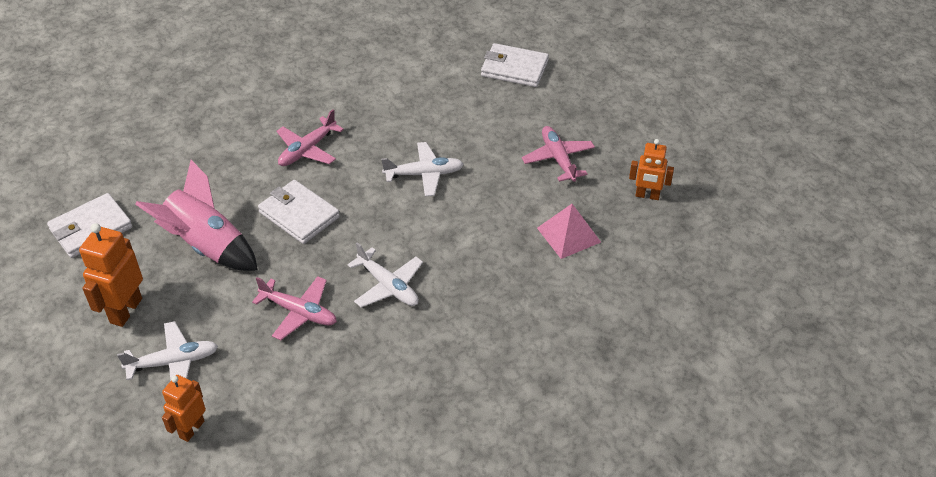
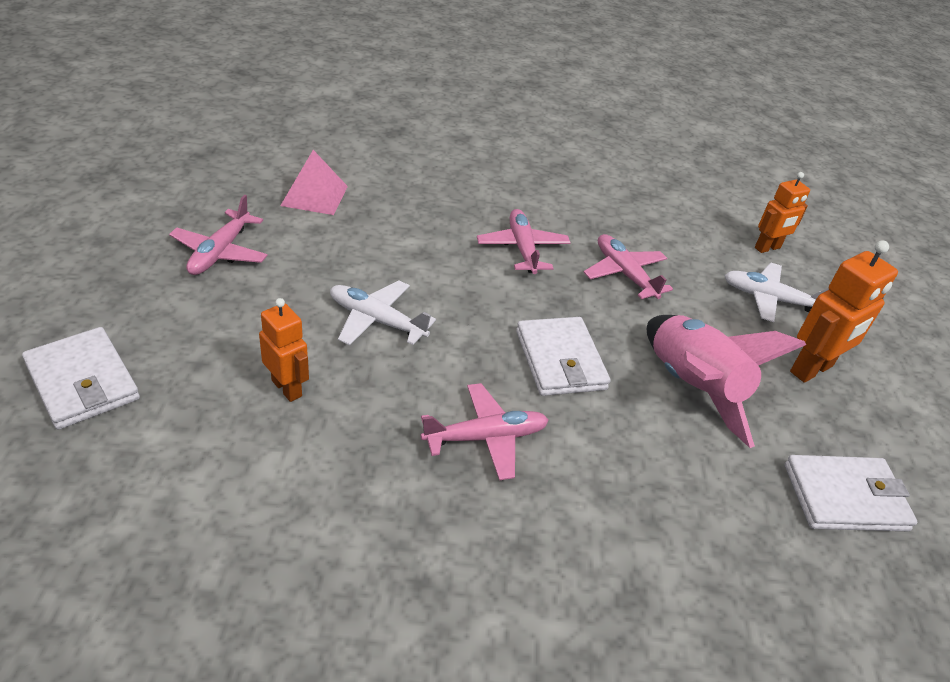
camera: 150 degrees left, 5 degrees down
white plane [348,242,423,308] -> pink plane [477,209,571,274]
orange robot [629,139,674,200] -> orange robot moved to [259,298,309,402]

